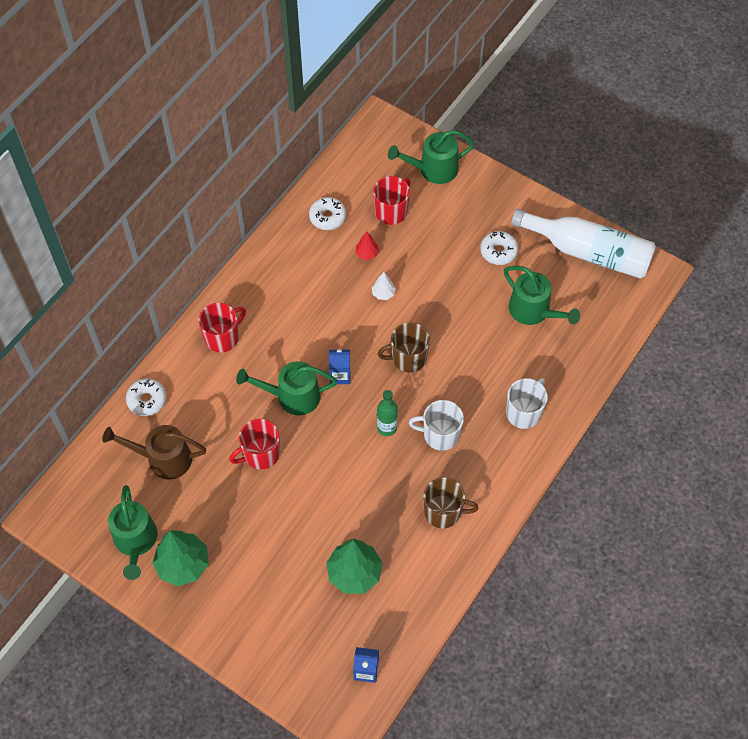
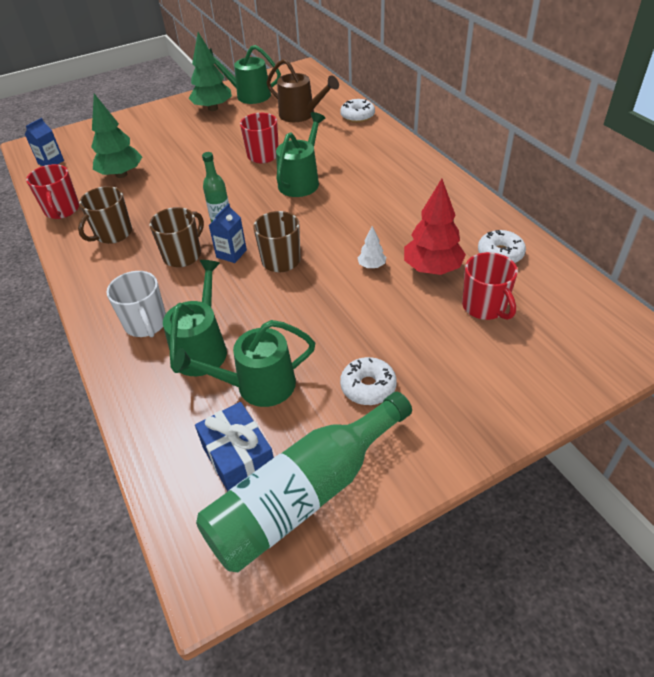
camera: 120 degrees right, 15 degrees down
brown watering can [102,425,206,479] -> brown watering can turned 90 degrees clockwise [267,59,339,122]
red mug [198,303,246,353] -> red mug moved to [26,164,79,219]
blue carton [329,349,350,384] -> blue carton moved to [209,203,247,263]
red tree [355,232,379,260] -> red tree [404,179,466,275], size x2.08
green watering can [388,130,475,184] -> green watering can moved to [163,260,227,376]
white mug [409,400,464,451] -> brown mug [149,207,204,267]
white bottle [511,208,656,279] -> green bottle [196,392,412,572]
none -> blue gift [195,402,274,491]

